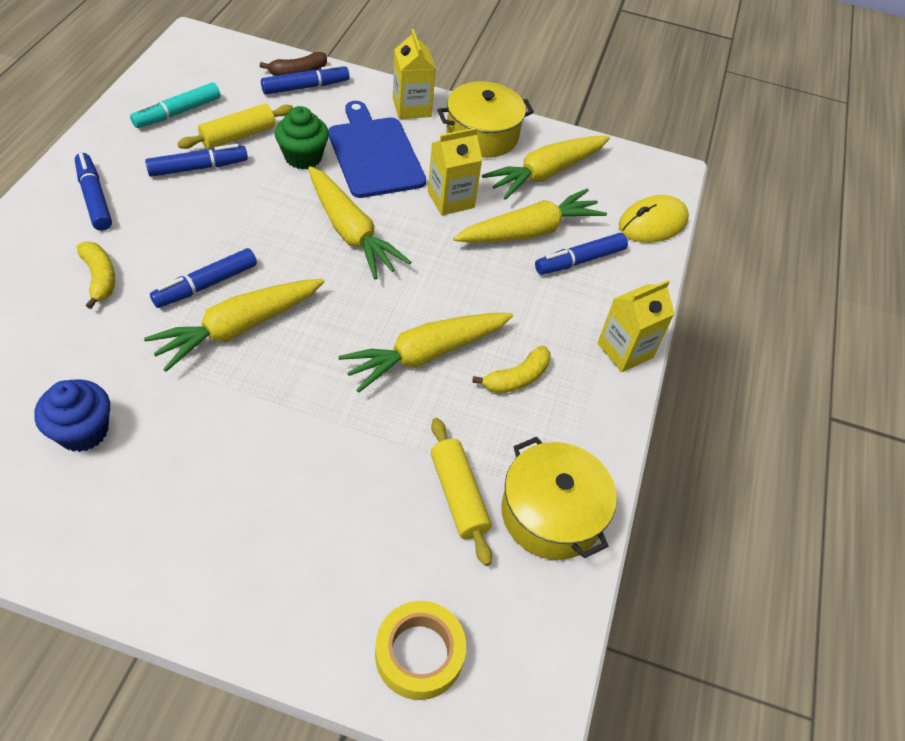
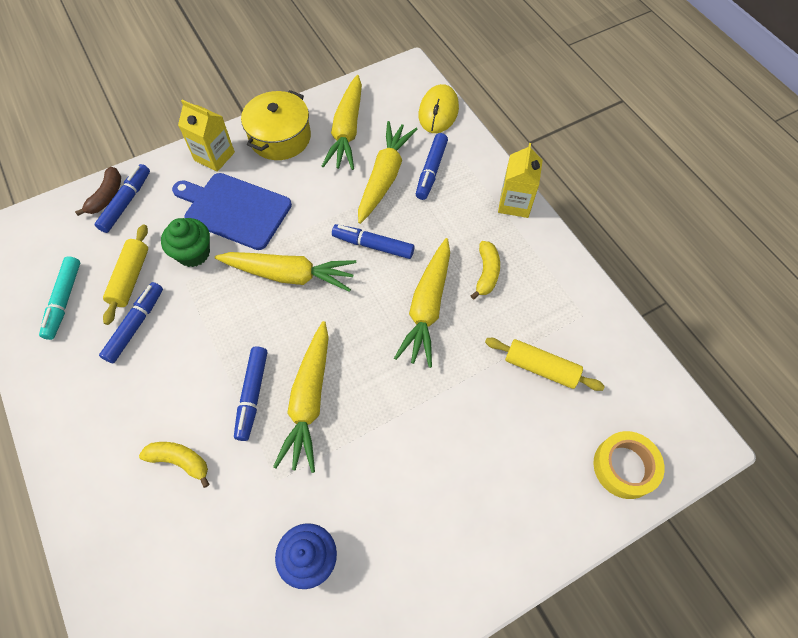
camera: 40 degrees left, 10 degrees up
blue marker [75,153,112,231] -> blue marker moved to [332,224,415,259]
yellow carton [428,128,482,215] -> none
yellow pot [501,437,617,560] -> none

